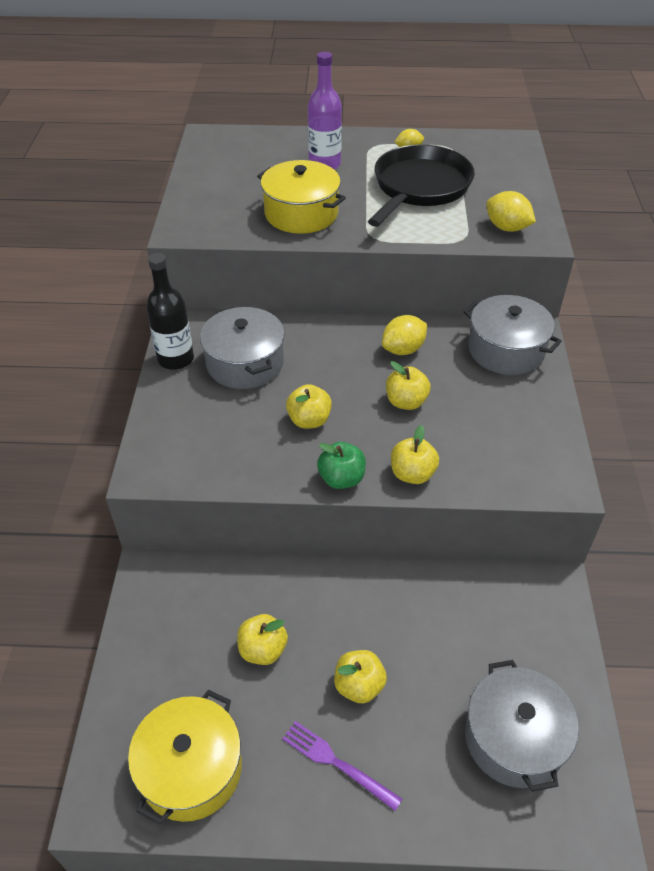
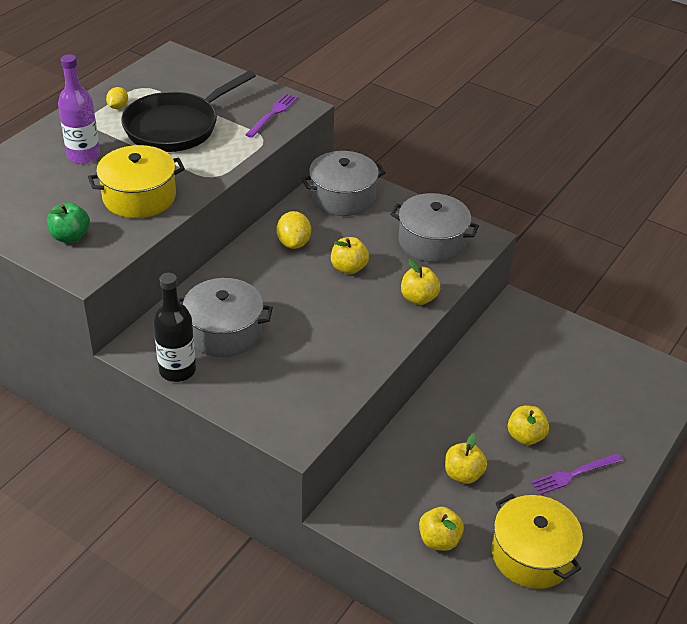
camera: 60 degrees left, 5 degrees down
yellow apple [286,384,332,429] -> yellow apple moved to [419,507,464,551]
green apple [317,442,366,489] -> green apple moved to [47,202,90,243]
black pan [368,144,475,227] -> black pan turned 105 degrees counterclockwise [121,70,256,152]
grey pot [465,660,579,792] -> grey pot moved to [390,193,479,263]
yellow lemon [486,191,536,232] -> purple fork [245,93,298,138]

